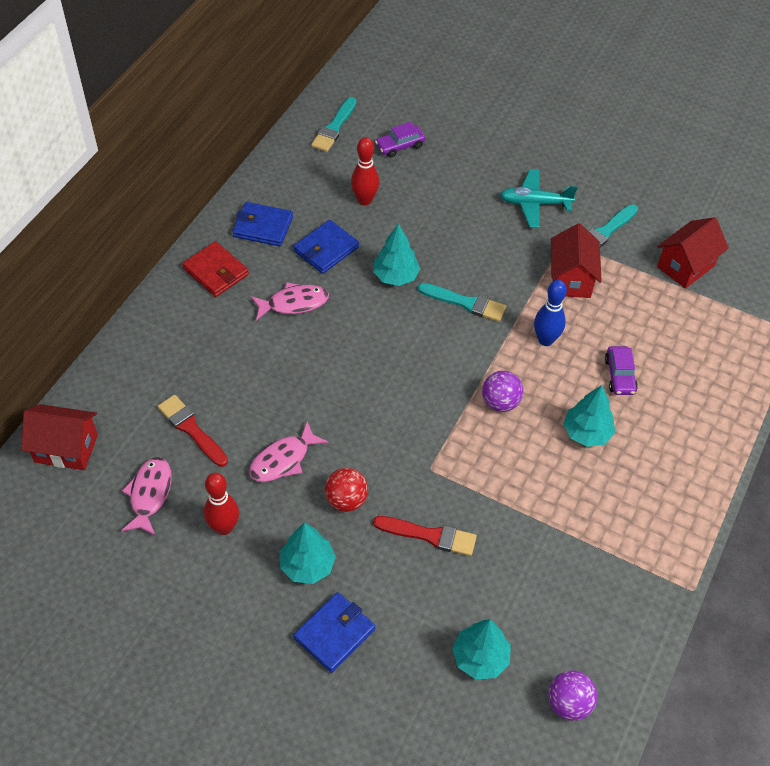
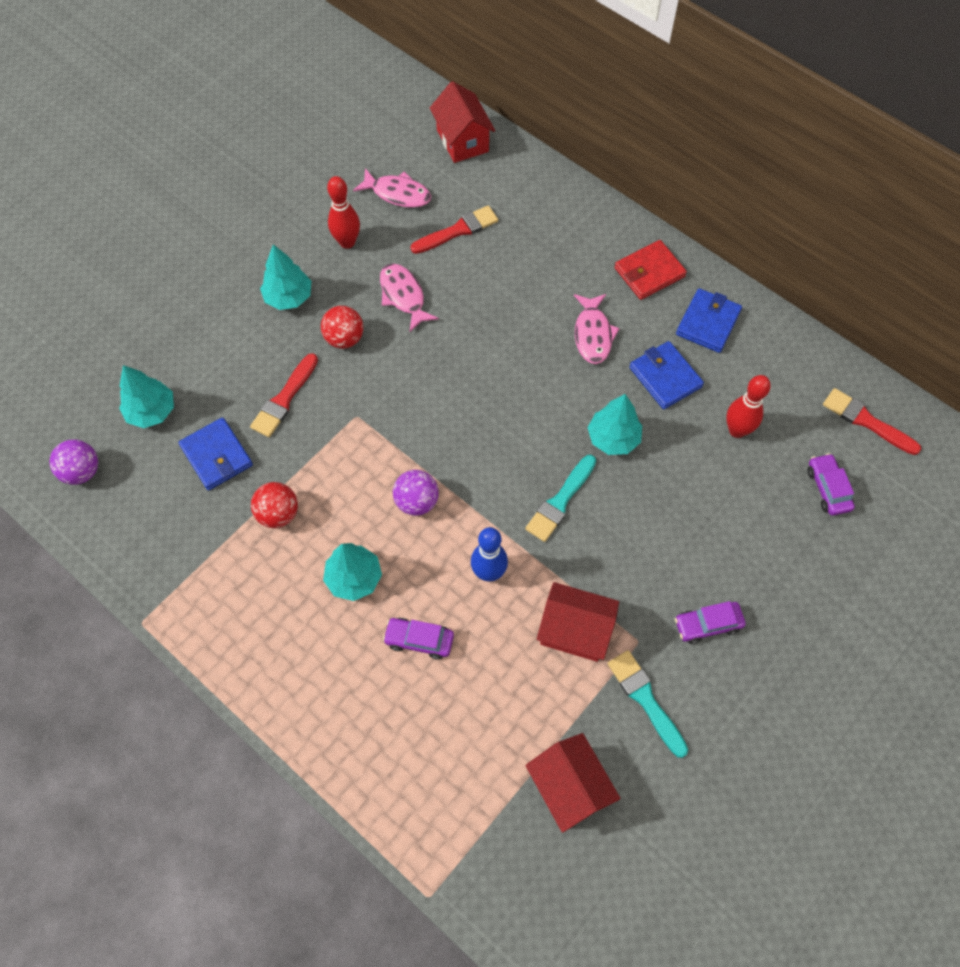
camera: 105 degrees right, 10 degrees up
red house [21,404,98,470] -> red house turned 45 degrees counterclockwise [430,81,495,163]
blue wallet [294,592,376,673] -> blue wallet moved to [178,417,253,490]
turquoise brush [311,97,357,152] -> red brush [823,388,921,455]
turquoise plane [500,169,578,228] -> purple car [675,601,746,644]
none -> red ball [251,482,298,528]

